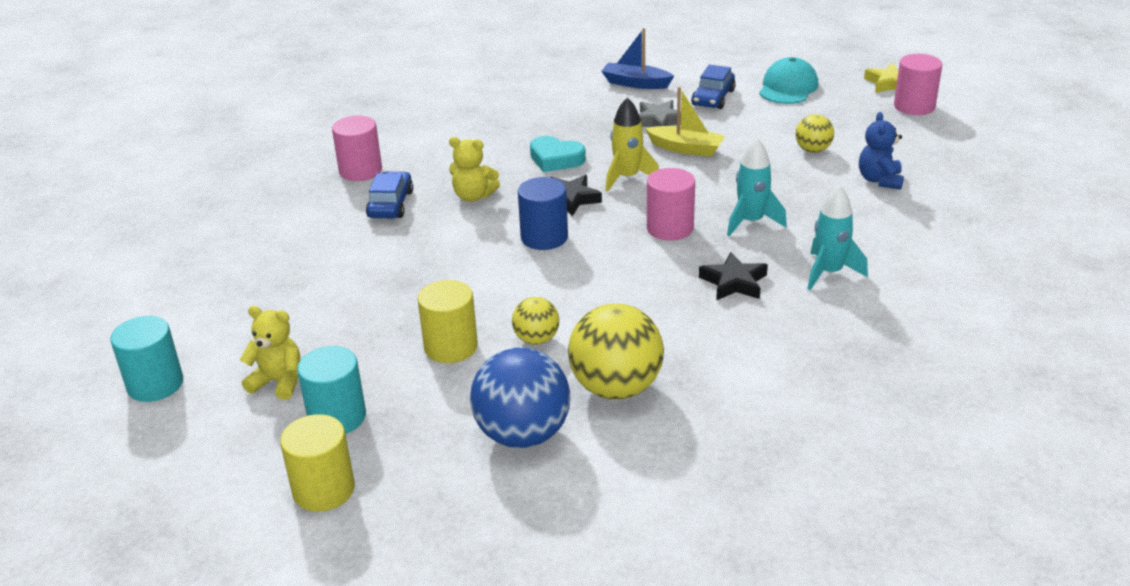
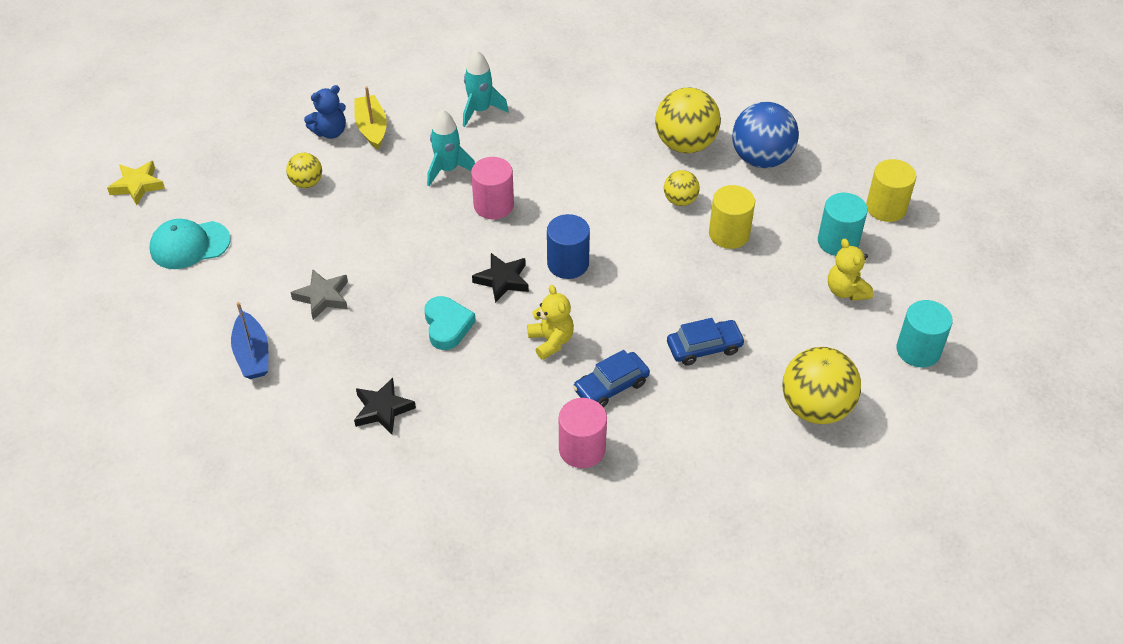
camera: 130 degrees left, 15 degrees up
yellow rocket [605,97,659,192] -> none
yellow boat [645,87,725,157] -> yellow boat moved to [354,87,387,150]
blue car [691,64,736,109] -> blue car moved to [667,318,745,366]
black star [699,252,768,300] -> black star moved to [354,378,416,434]
pink cylinder [894,54,942,115] -> none
none -> yellow ball [782,347,861,424]

